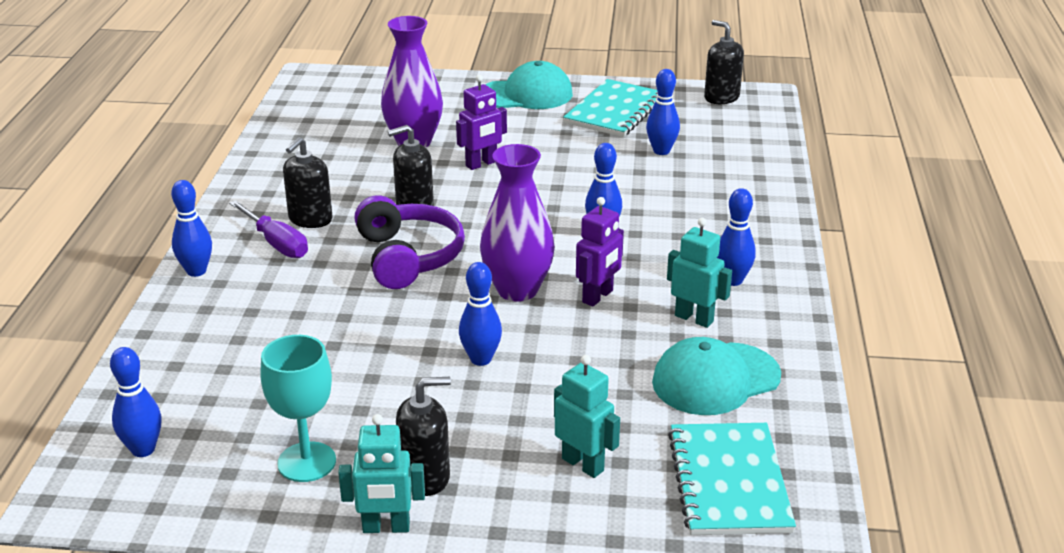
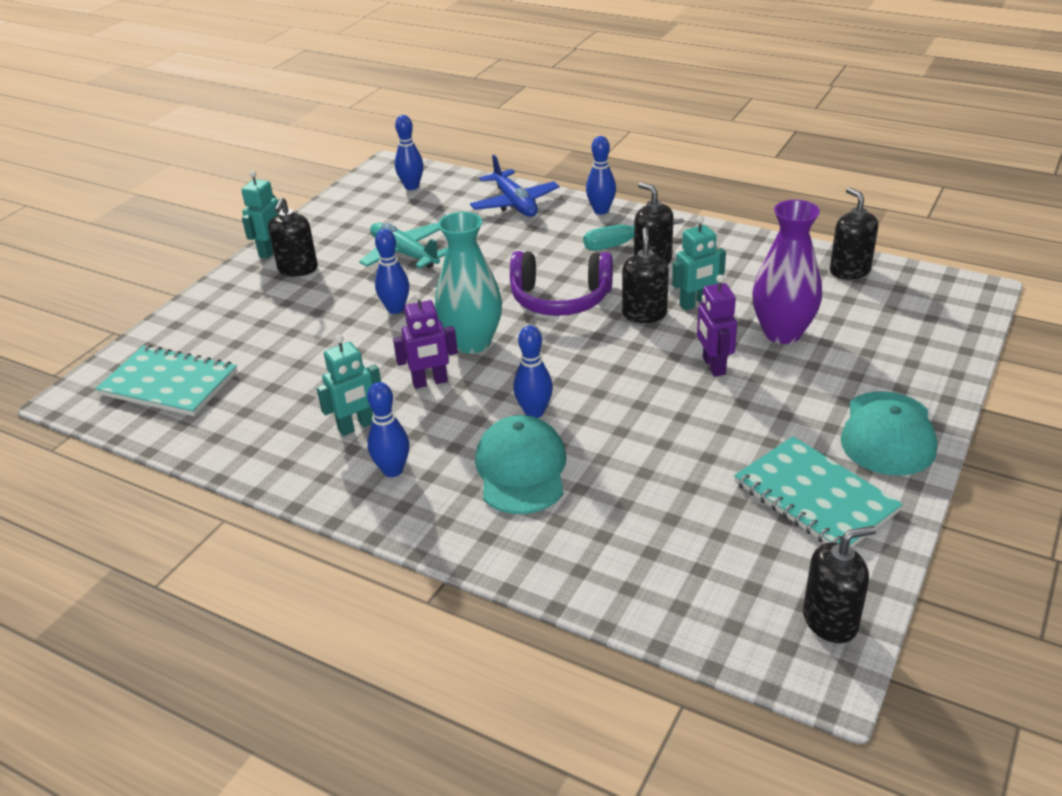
camera: 115 degrees right, 5 degrees up
purple screwdriver [229,200,308,258] -> turquoise screwdriver [583,218,685,251]
turquoise goblet [260,335,336,482] -> none
purple vase [480,144,555,302] -> turquoise vase [435,212,502,354]
turquoise robot [554,355,620,478] -> turquoise robot moved to [672,216,726,310]
purple robot [576,197,624,307] -> purple robot turned 75 degrees counterclockwise [393,292,458,389]
blue bowling pin [646,69,680,155] -> none
turquoise cap [652,337,781,415] -> turquoise cap moved to [475,415,566,514]
none -> turquoise plane [359,223,447,268]
none -> blue plane [470,155,560,217]
none -> black soap dispenser [830,187,878,279]

